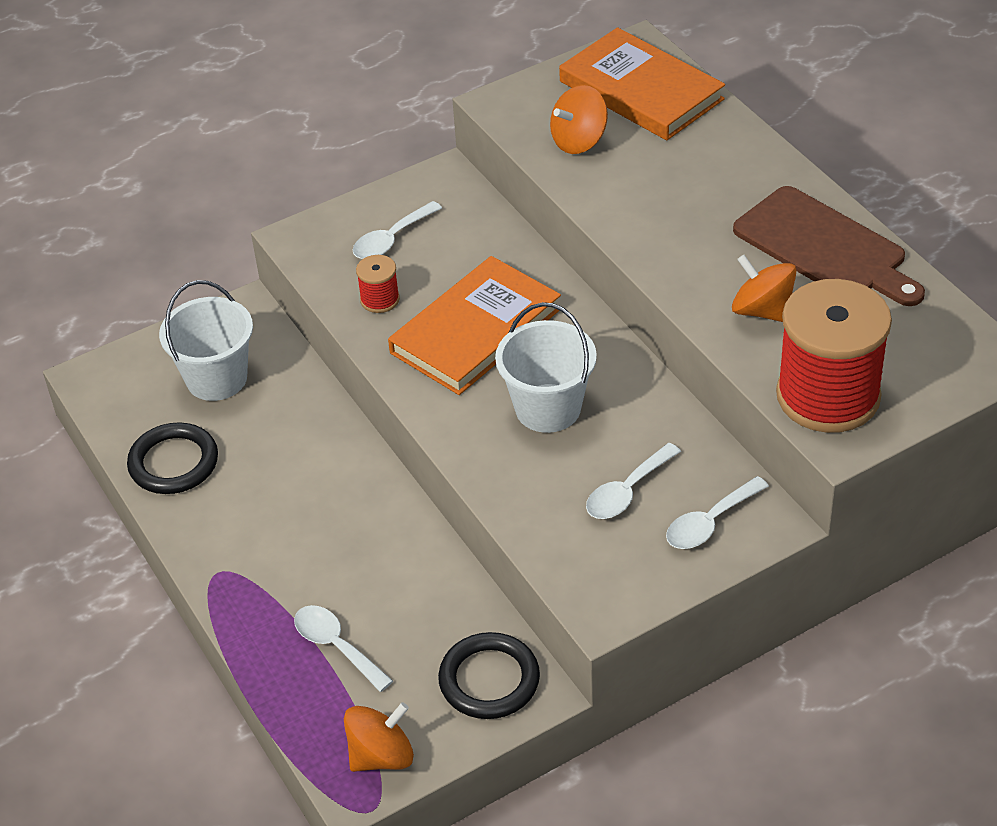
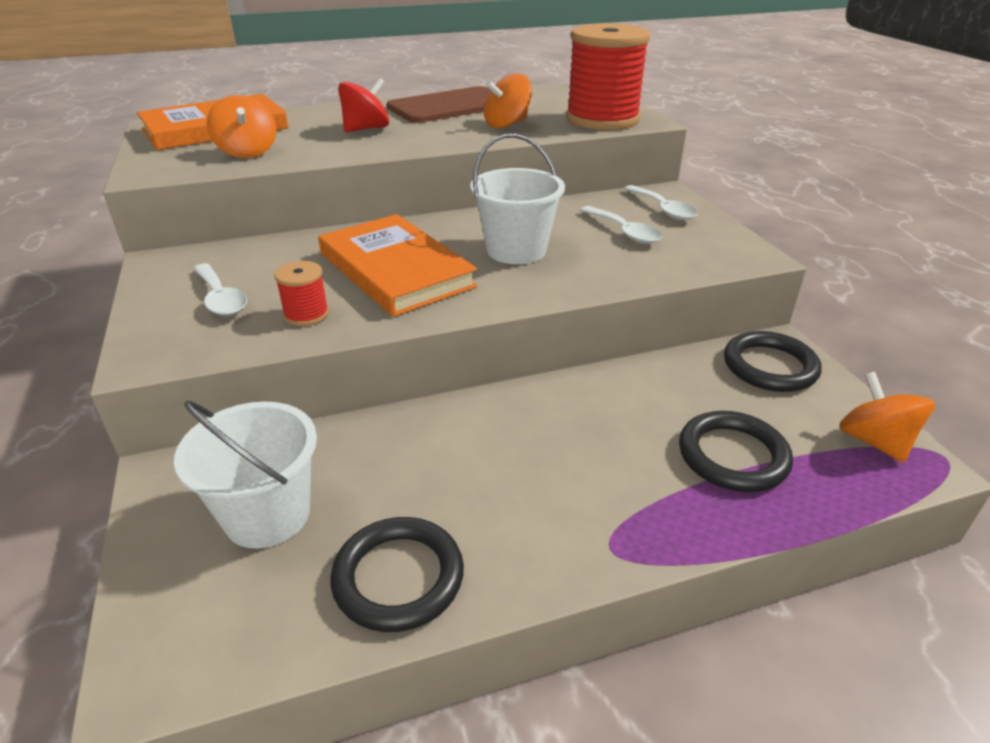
camera: 80 degrees left, 10 degrees down
white spoon [294,605,393,692] -> black ring [679,411,793,492]
none -> red spinning top [338,78,389,132]

